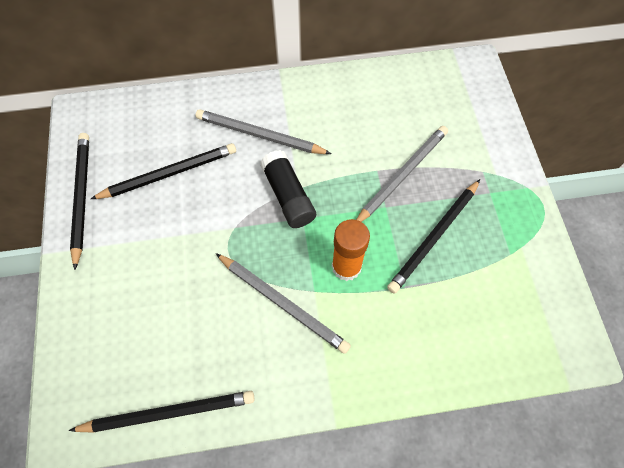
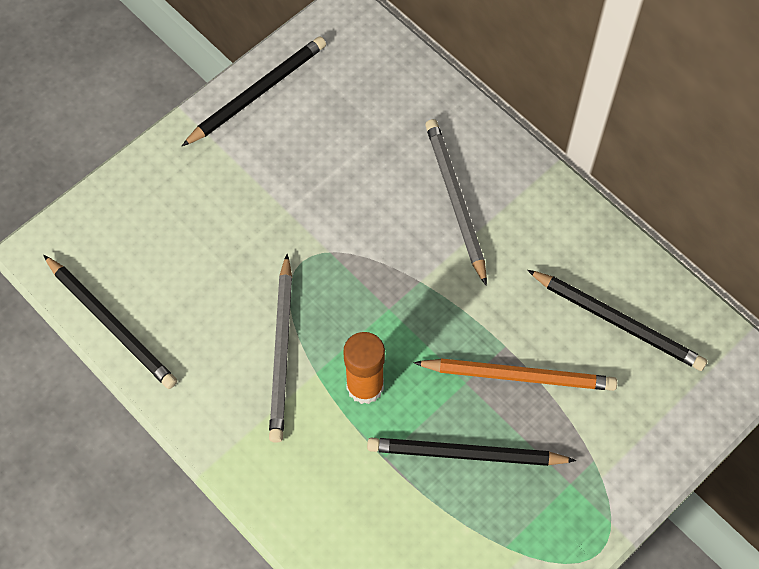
camera: 55 degrees right, 0 degrees up
black pencil [91,143,236,199] -> black pencil moved to [527,270,707,371]
black glue stick [260,150,316,228] -> none
grey pencil [356,126,448,222] -> orange pencil [413,358,617,391]

